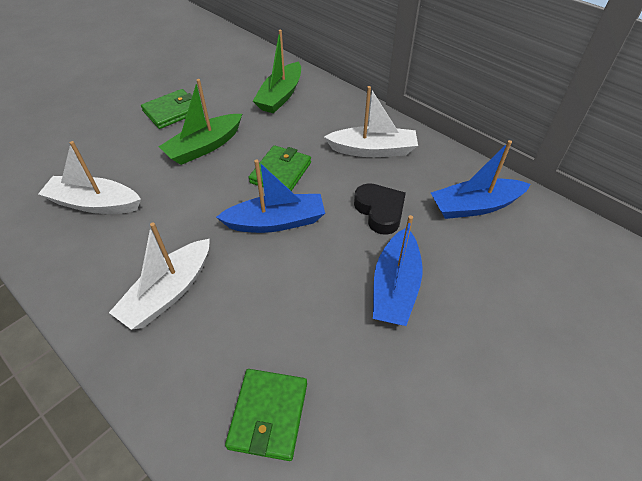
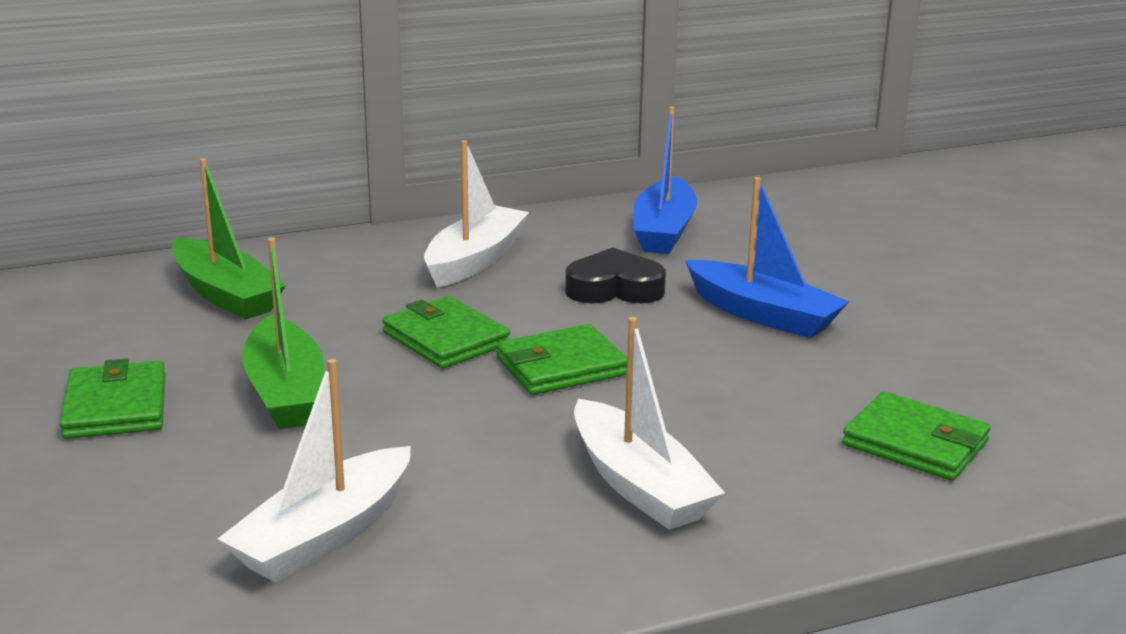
camera: 65 degrees left, 25 degrees down
blue boat [216,160,325,233] -> green wallet [496,324,627,395]

